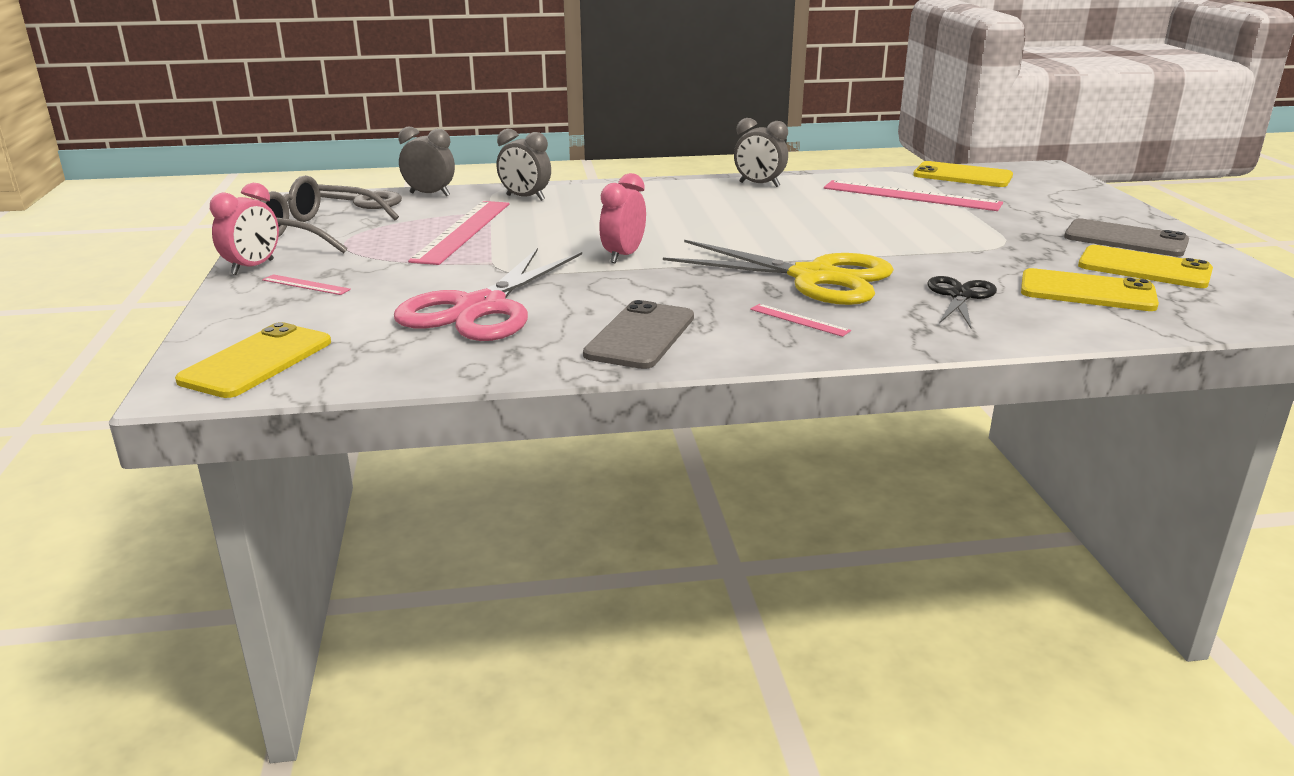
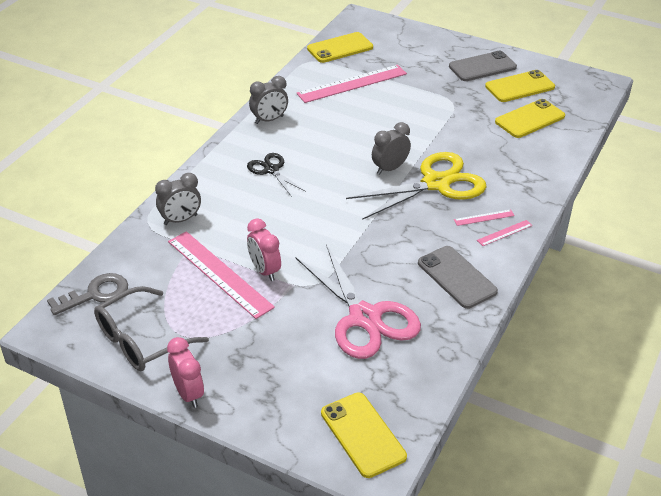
camera: 55 degrees left, 15 degrees up
pink ruler [262,274,351,295] -> pink ruler moved to [477,220,533,246]
grey clock [398,127,455,196] -> grey clock moved to [372,122,411,175]
pink clock [599,173,646,263] -> pink clock moved to [247,218,281,281]
black scissors [927,276,997,328] -> black scissors moved to [247,153,306,197]

